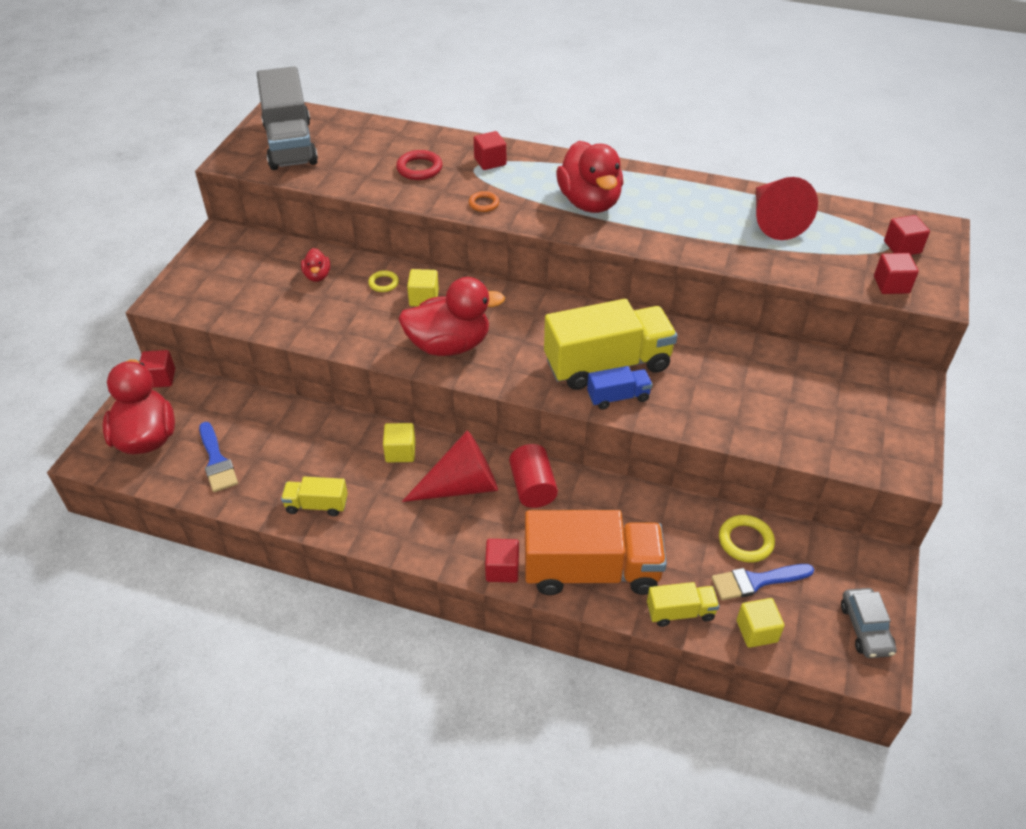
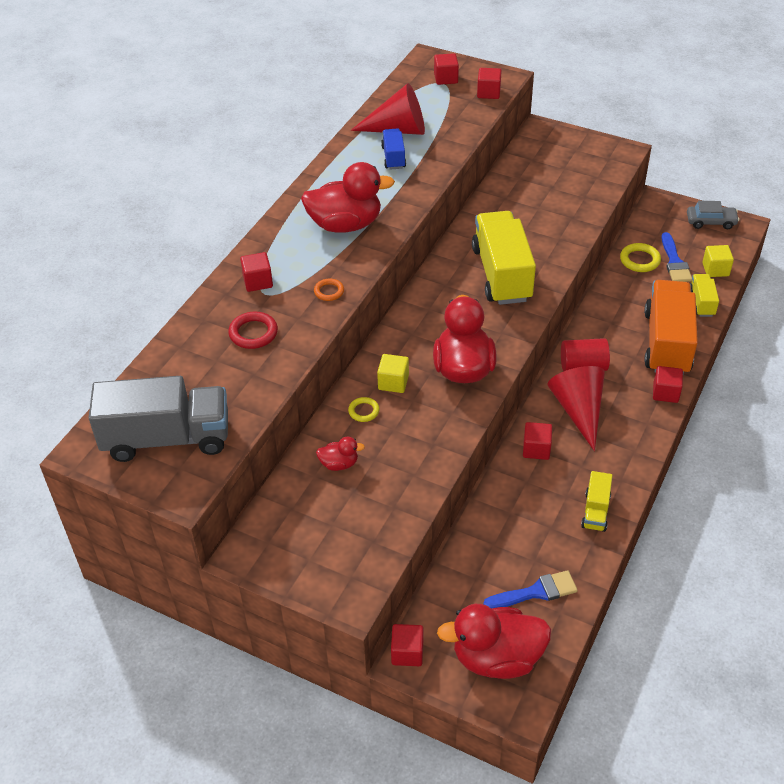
camera: 80 degrees left, 0 degrees up
yellow cube [383,423,416,463] -> red cube [523,422,552,460]
blue truck [587,366,653,410] -> blue truck moved to [381,129,406,170]

